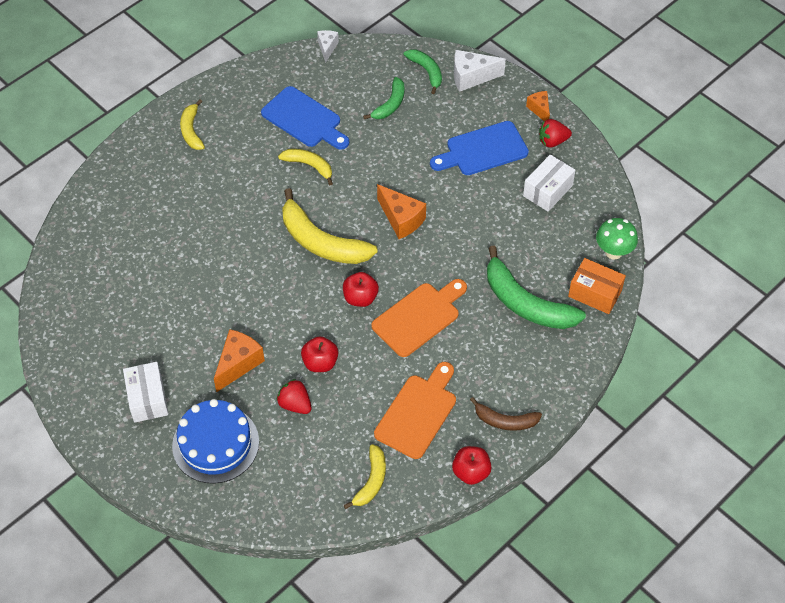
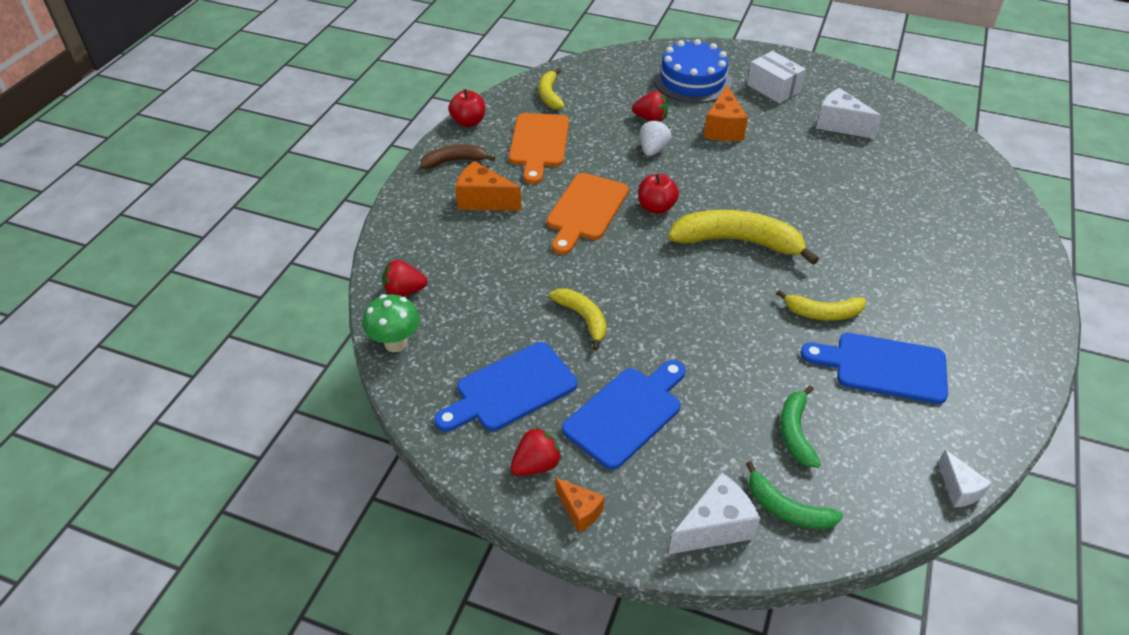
camera: 155 degrees right, 10 degrees down
yellow banana [180,99,205,150] -> yellow banana moved to [549,288,607,350]
red apple [301,336,338,372] -> white strawberry [640,120,671,156]
orange cheese [377,184,426,239] -> orange cheese moved to [455,161,522,211]
green banana [487,246,586,329] -> none
white box [523,154,575,212] -> blue cutting board [434,342,577,432]
orange box [568,258,626,314] -> red strawberry [382,260,428,296]
none -> white cheese [816,88,882,139]

